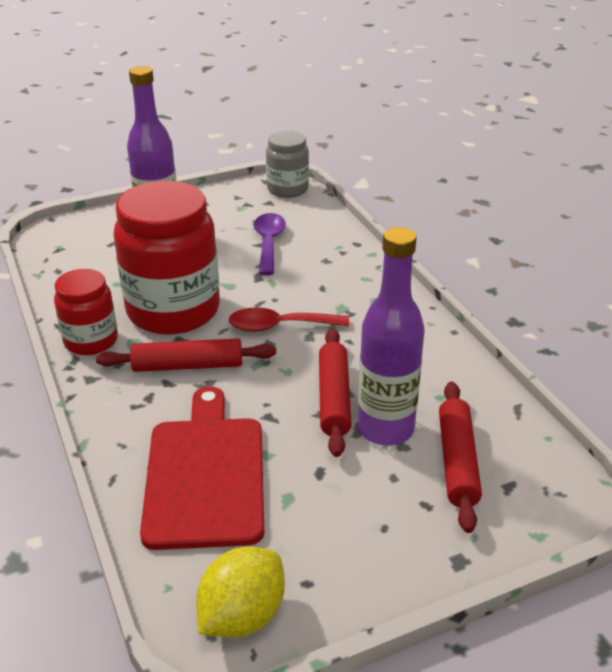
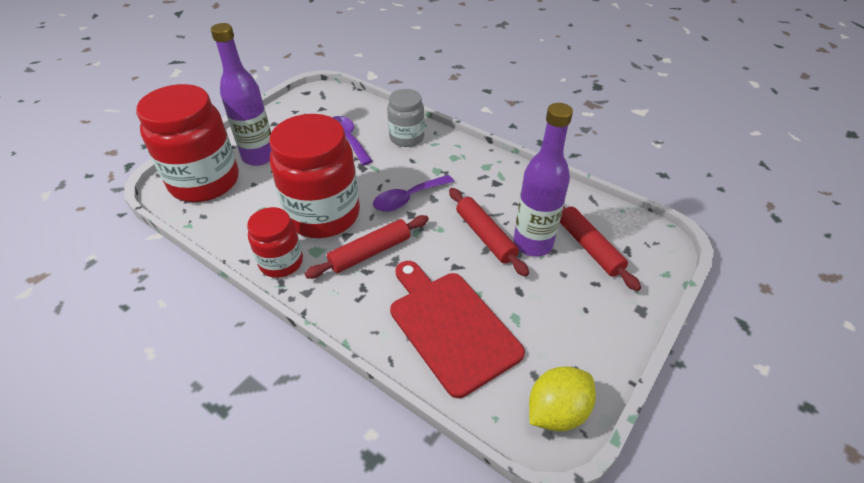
camera: 30 degrees left, 10 degrees up
yellow lemon [196,547,285,638] -> yellow lemon turned 45 degrees clockwise [529,366,596,432]
red spoon [229,307,349,332] -> purple spoon [373,175,454,212]
grey jar [266,131,309,198] -> grey jar moved to [387,89,425,147]
none -> red jar [136,84,239,202]

